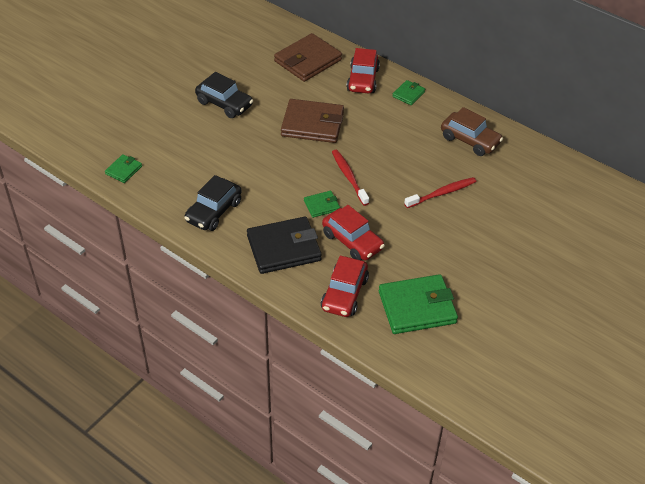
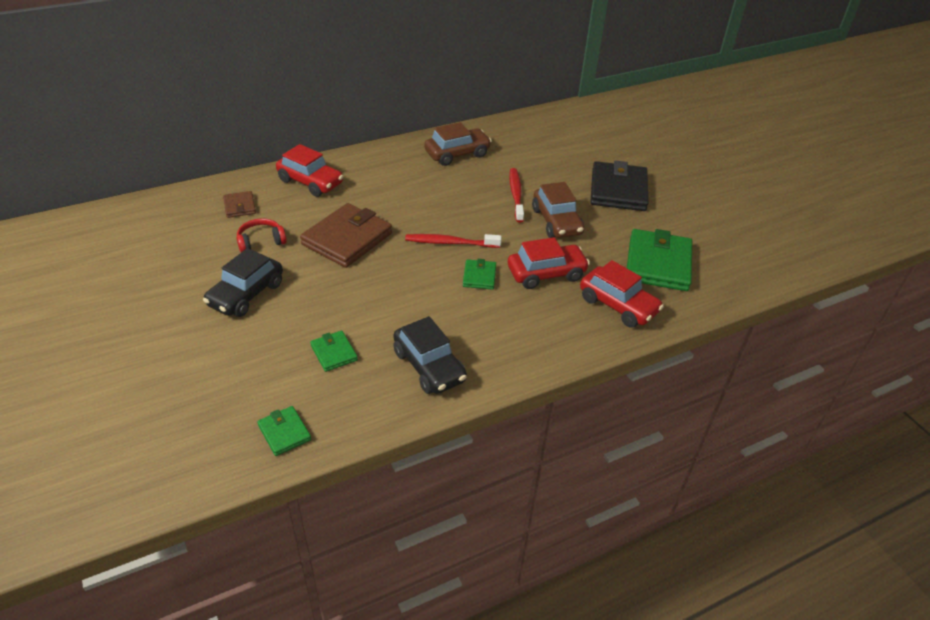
camera: 65 degrees left, 5 degrees down
black car [195,72,253,118] -> black car turned 150 degrees clockwise [203,248,283,317]
black wallet [247,216,322,274] -> black wallet moved to [590,161,649,211]
brown wallet [274,33,342,82] -> brown wallet [223,191,256,218], size x0.49
green wallet [392,80,425,105] -> green wallet moved to [310,331,358,372]
none -> red headphones [236,218,287,252]
none -> brown car [532,182,584,238]

